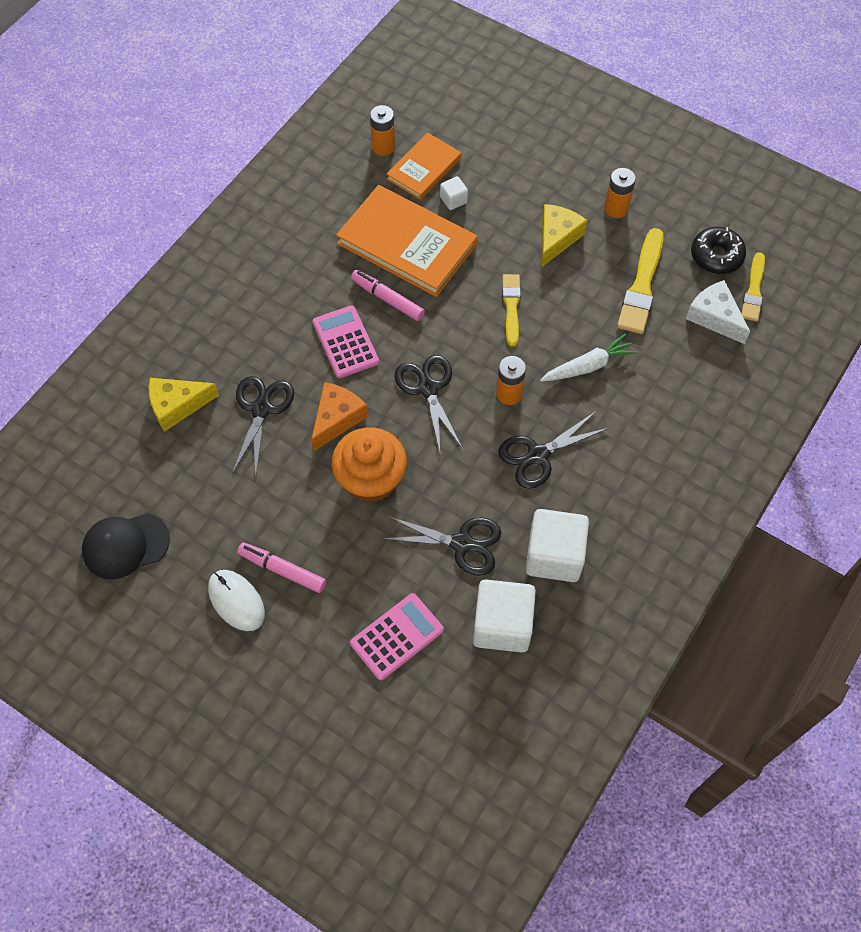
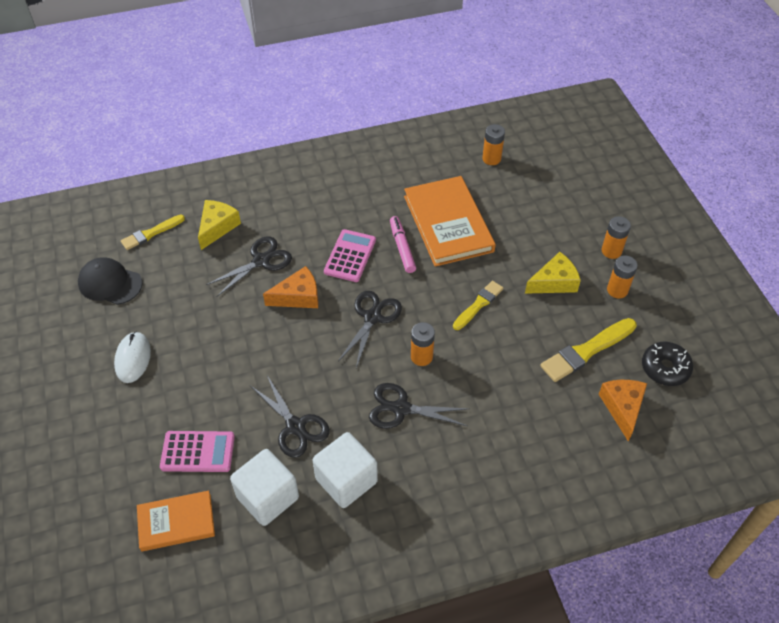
camera: 40 degrees right, 10 degrees down
yellow cheese [149,378,219,432] -> yellow cheese turned 90 degrees clockwise [198,200,241,250]
pink marker [237,542,326,593] -> none
orange cupcake [332,427,407,502] -> none
orange book [386,133,461,200] -> orange book moved to [137,491,215,551]
white cube [440,176,468,210] -> none
white carrot [540,334,638,382] -> none
white cheese [686,280,750,344] -> orange cheese [599,380,647,442]
yellow brush [742,252,765,321] -> yellow brush moved to [121,215,185,250]
none -> orange battery [602,216,631,259]

